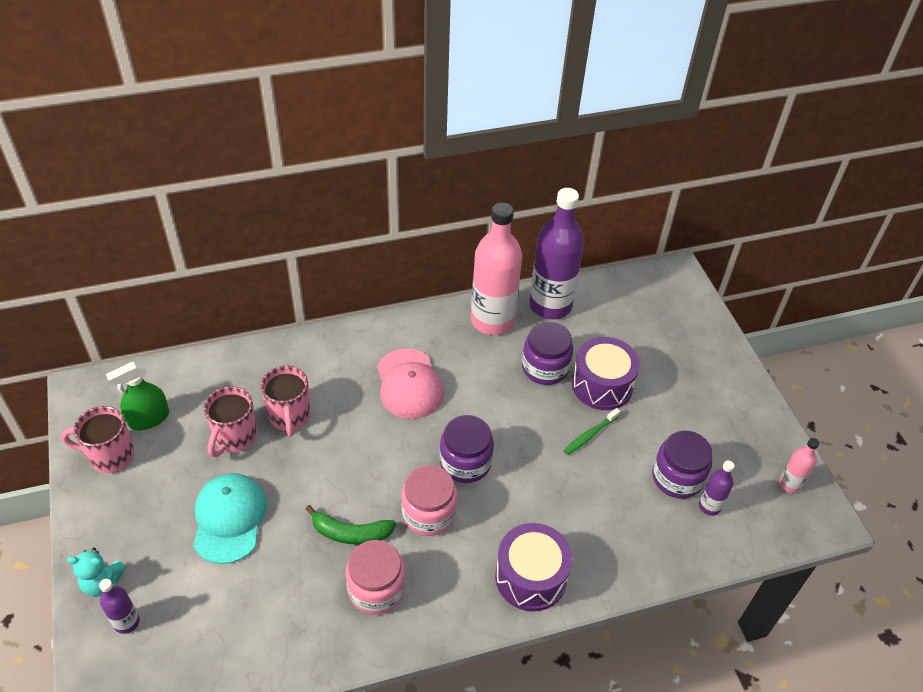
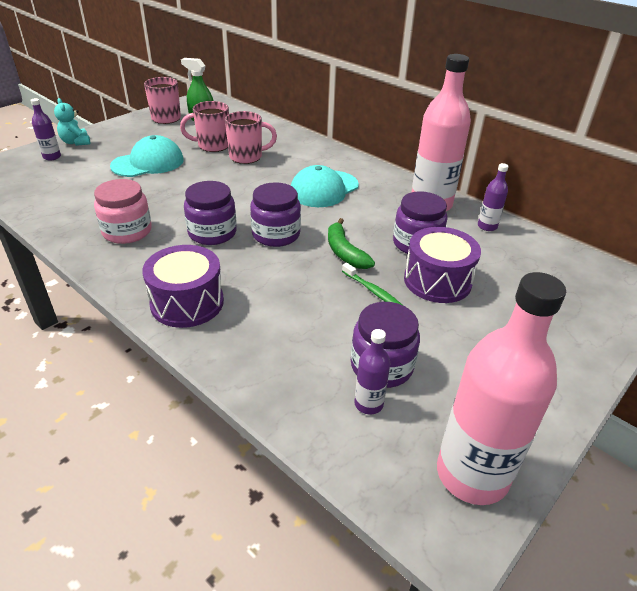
camera: 60 degrees right, 10 degrees down
pink mug [261,366,311,437] -> pink mug turned 150 degrees counterclockwise [225,111,277,164]
green banana [305,505,396,545] -> green banana moved to [328,218,375,269]
pink cap [377,349,444,419] -> turquoise cap [291,165,359,207]
pink jar [401,465,457,536] -> purple jar [184,181,237,245]
purple bottle [529,188,585,319] -> purple bottle [478,163,509,231], size x0.45
green toothbrush [564,408,620,455] -> green toothbrush turned 150 degrees counterclockwise [342,263,402,305]
pink bottle [779,438,819,493] -> pink bottle [437,272,566,505], size x2.23

